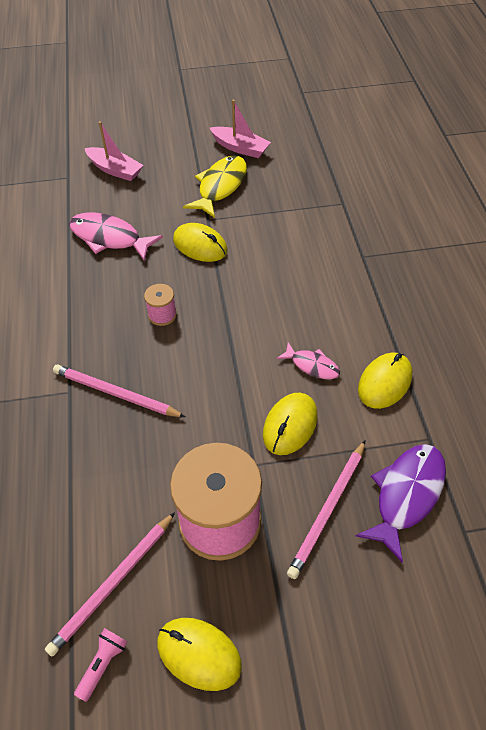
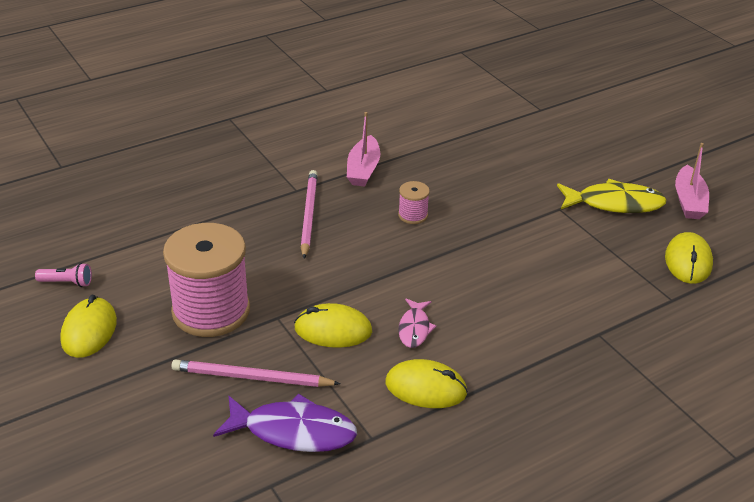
camera: 65 degrees right, 15 degrees down
pink pencil [45,512,175,657] -> none
pink fish [69,212,163,262] -> none
pink boat [85,121,143,181] -> pink boat moved to [347,112,380,186]
yellow mouse [173,223,228,262] -> yellow mouse moved to [665,232,713,284]

